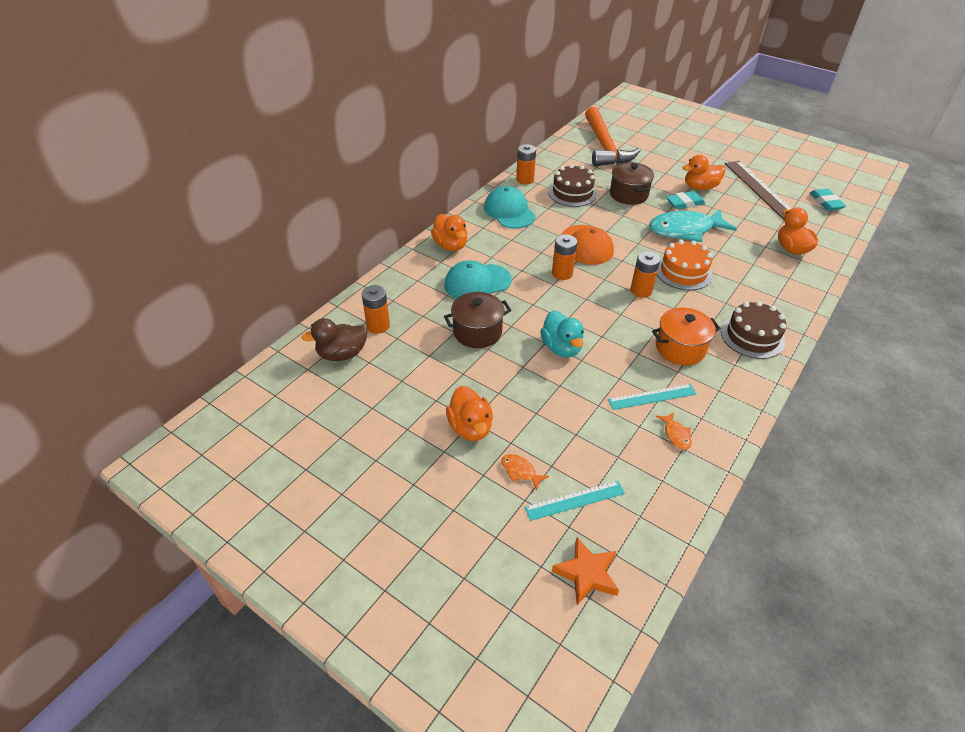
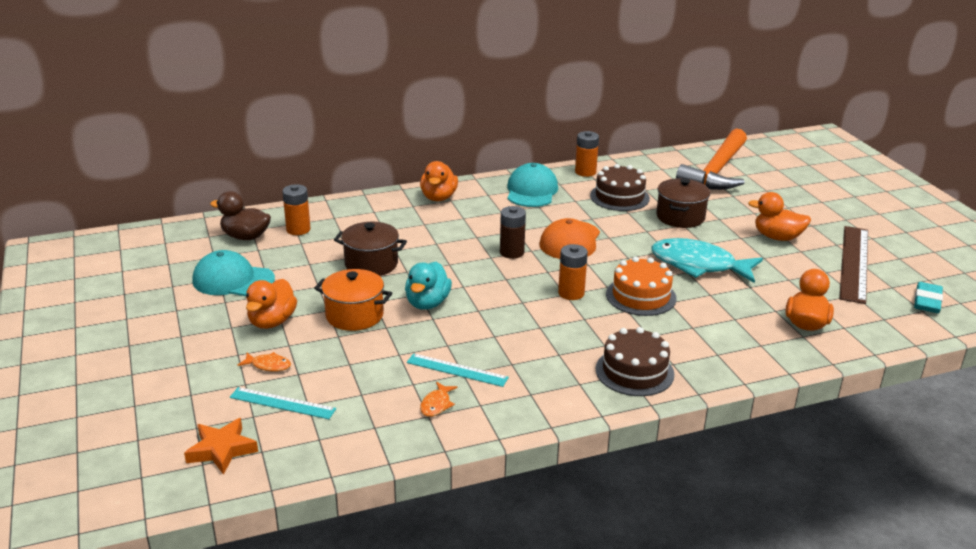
camera: 35 degrees right, 15 degrees down
turquoise cap [444,260,512,299] -> turquoise cap moved to [193,250,275,296]
orange fish [501,454,549,490] -> orange fish turned 120 degrees clockwise [237,352,291,372]
orange battery [552,234,577,280] -> brown battery [500,206,526,259]
orange pot [652,308,721,365] -> orange pot moved to [314,269,392,331]
turquoise eraser [666,191,705,209] -> none

